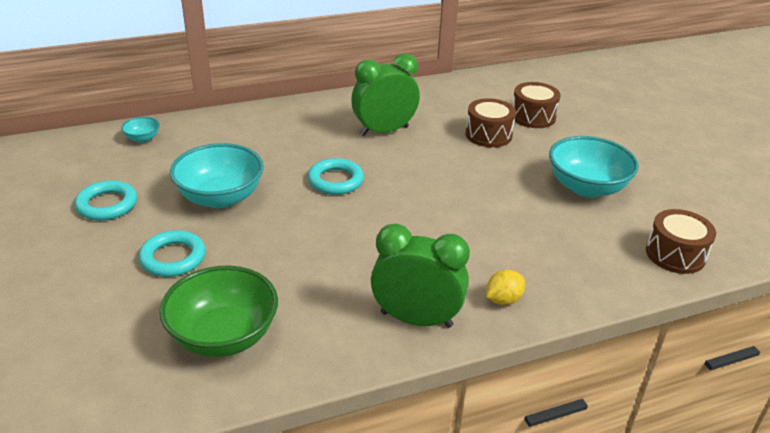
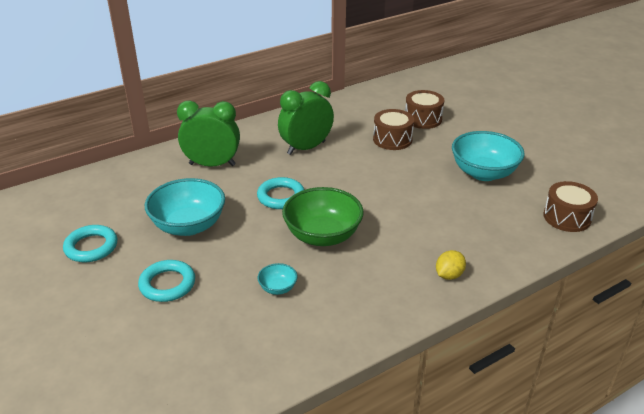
camera: 10 degrees left, 0 degrees up
turquoise bowl [121,117,160,143] -> turquoise bowl moved to [258,263,298,295]
green bowl [159,265,278,357] -> green bowl moved to [282,187,364,246]
green clock [371,223,470,328] -> green clock moved to [177,100,240,167]

